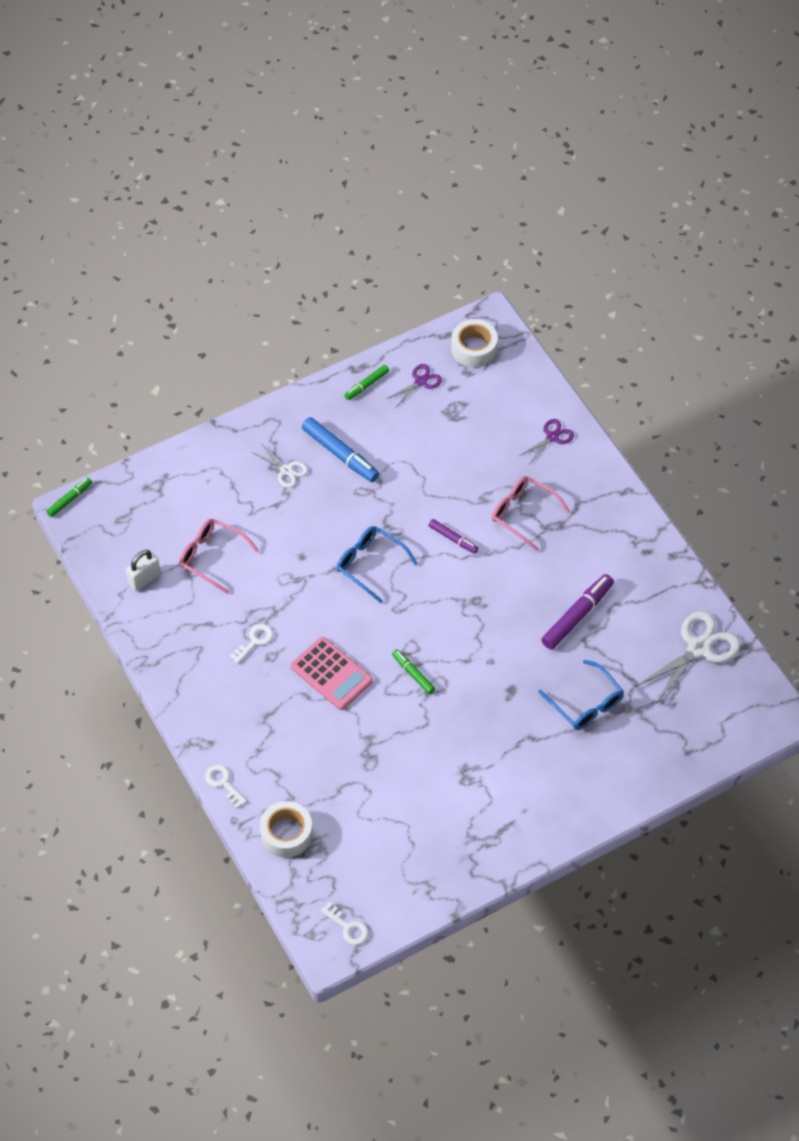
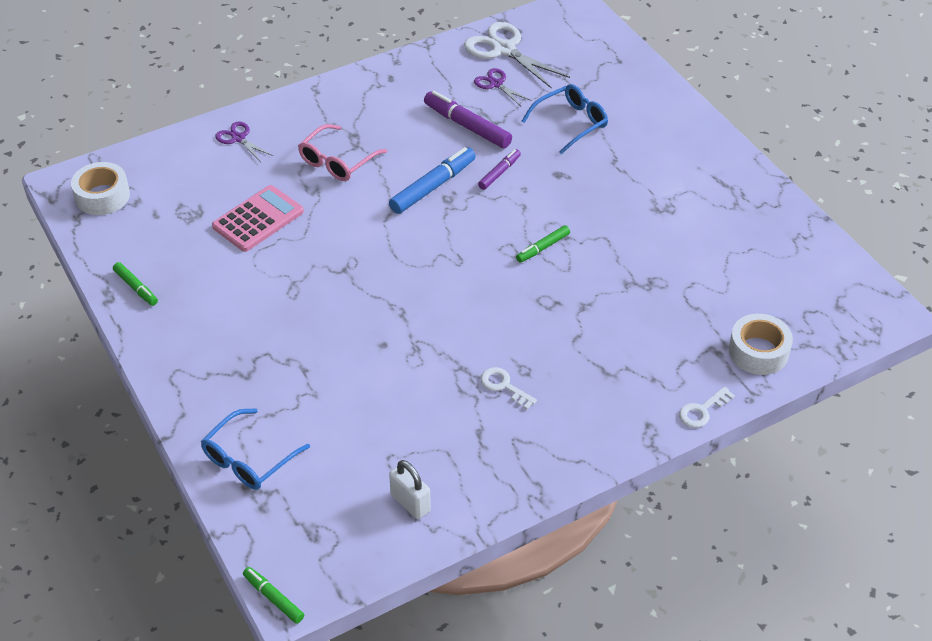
camera: 90 degrees left, 10 degrees down
pink glasses [179,519,259,594] -> none
white scissors [252,443,308,488] -> none
pink calculator [291,637,373,710] -> pink calculator moved to [212,185,304,252]
blue marker [302,417,379,482] -> blue marker moved to [389,147,476,214]
white key [320,902,369,945] -> none
blue glasses [337,526,418,603] -> blue glasses moved to [201,408,310,490]
purple scissors [387,364,442,407] -> purple scissors moved to [474,68,532,106]
purple marker [429,519,478,554] -> purple marker moved to [478,149,521,190]

